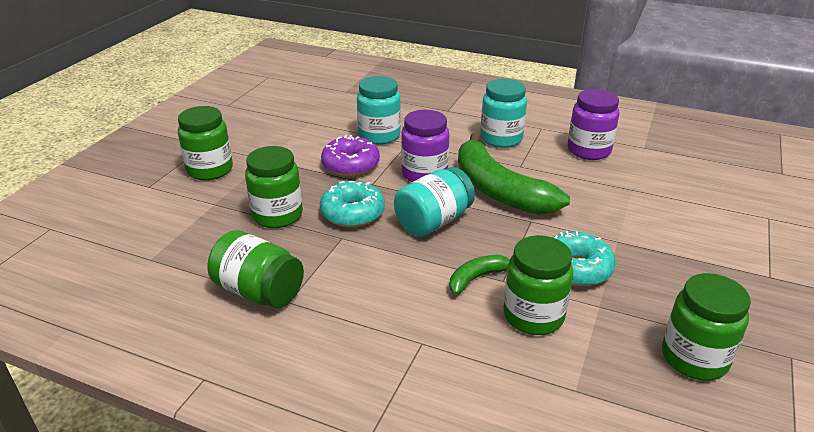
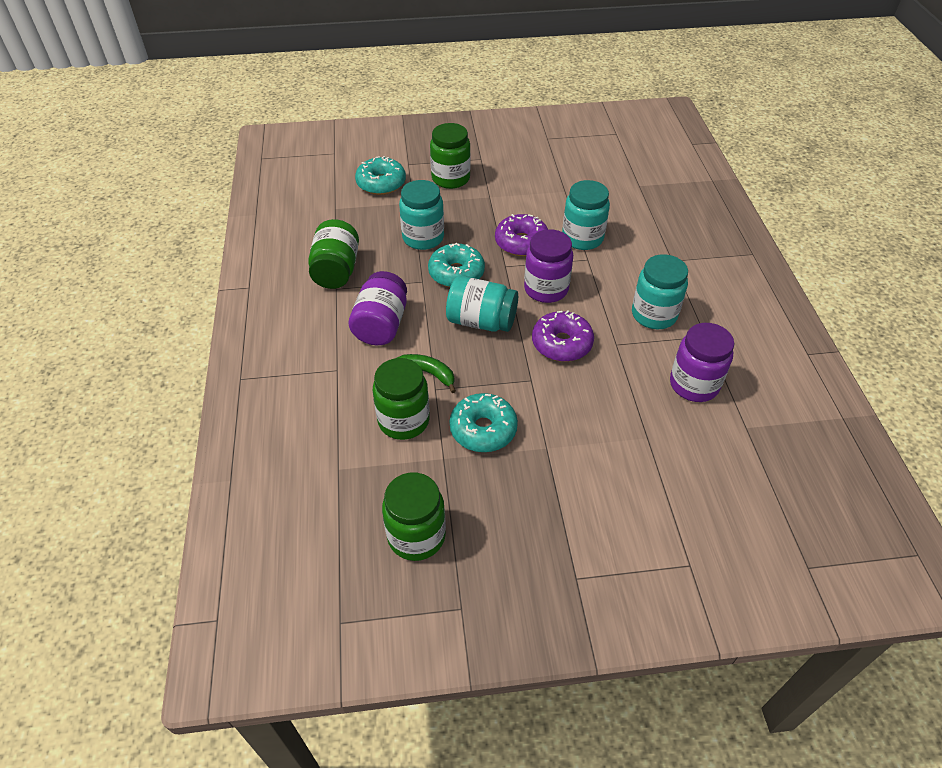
camera: 60 degrees right, 15 degrees up
green jar [245,146,303,228] -> turquoise jar [399,180,444,250]
green banana [458,133,570,214] -> purple donut [532,311,594,362]
none -> purple jar [349,271,407,345]
none -> turquoise donut [355,156,406,195]

